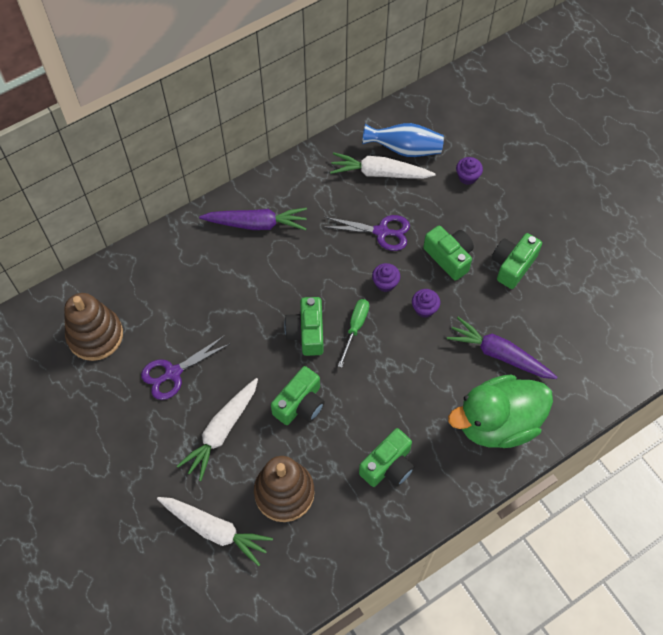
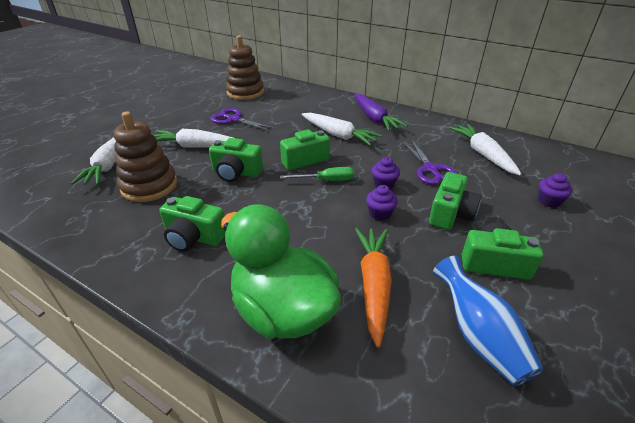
camera: 65 degrees right, 25 degrees down
blue vase [362,123,444,157] -> blue vase moved to [433,256,543,386]
purple carrot [447,317,557,379] -> orange carrot [355,228,392,348]
none -> white carrot [302,113,382,145]

